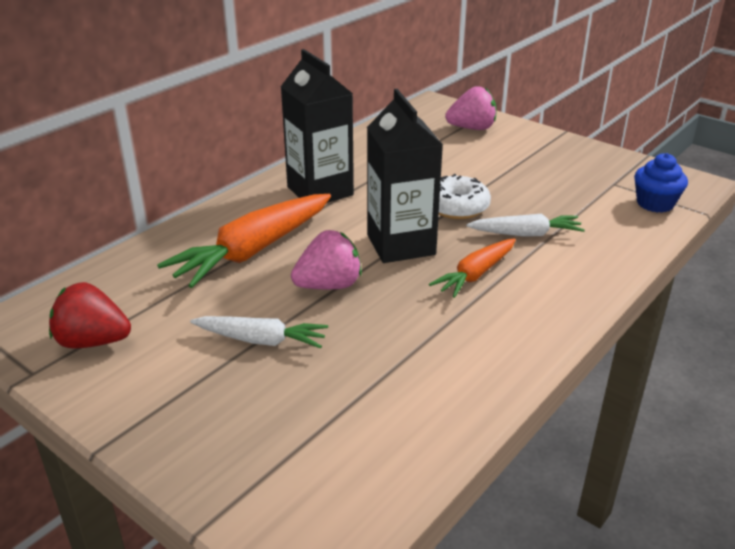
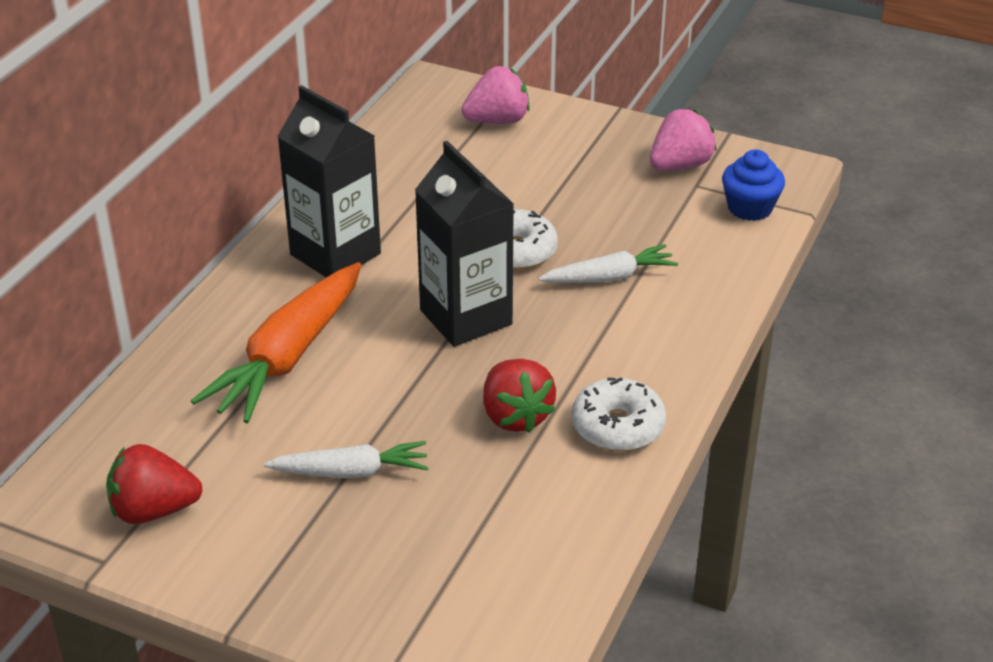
camera: 15 degrees left, 5 degrees up
pink strawberry [291,230,362,289] -> pink strawberry moved to [650,109,717,171]
orange carrot [429,238,516,298] -> none
none -> red strawberry [483,359,556,433]
none -> white donut [572,377,666,451]

